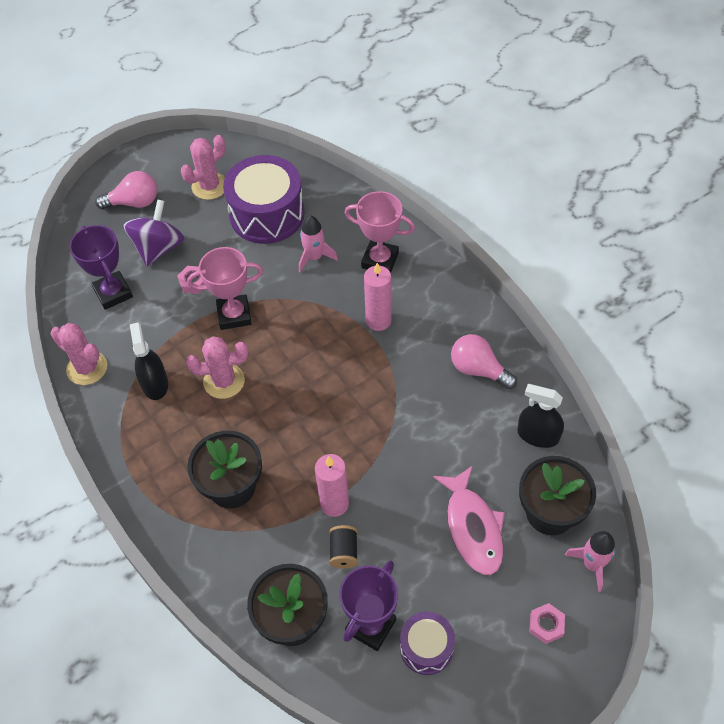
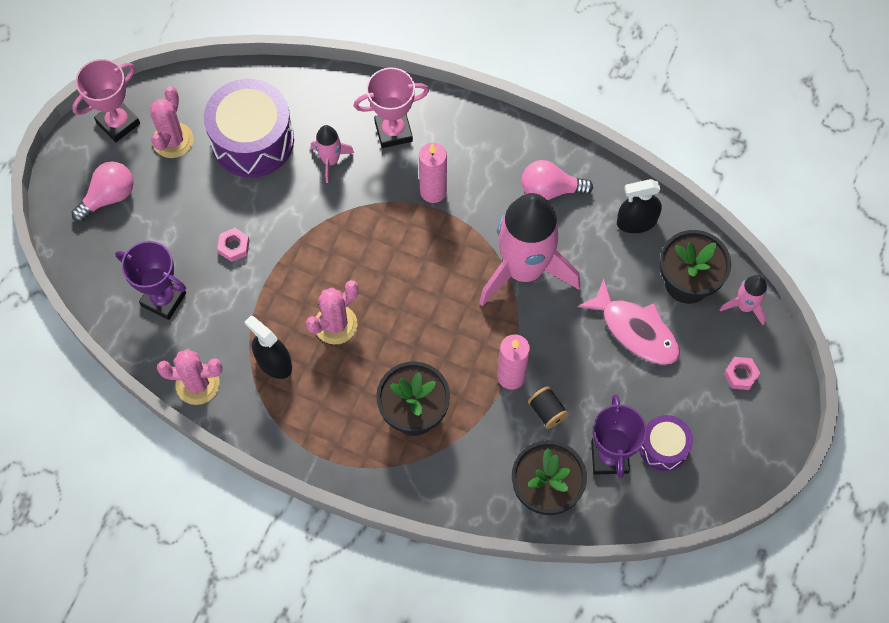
camera: 35 degrees left, 10 degrees up
purple spinning top [123,199,185,266] -> none
pink trophy [187,247,263,330] -> pink trophy moved to [72,59,140,142]
none -> pink rocket [479,193,581,306]

